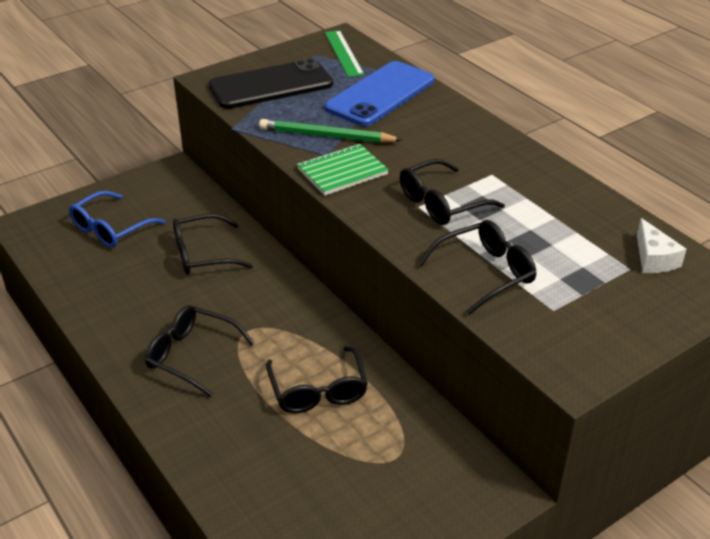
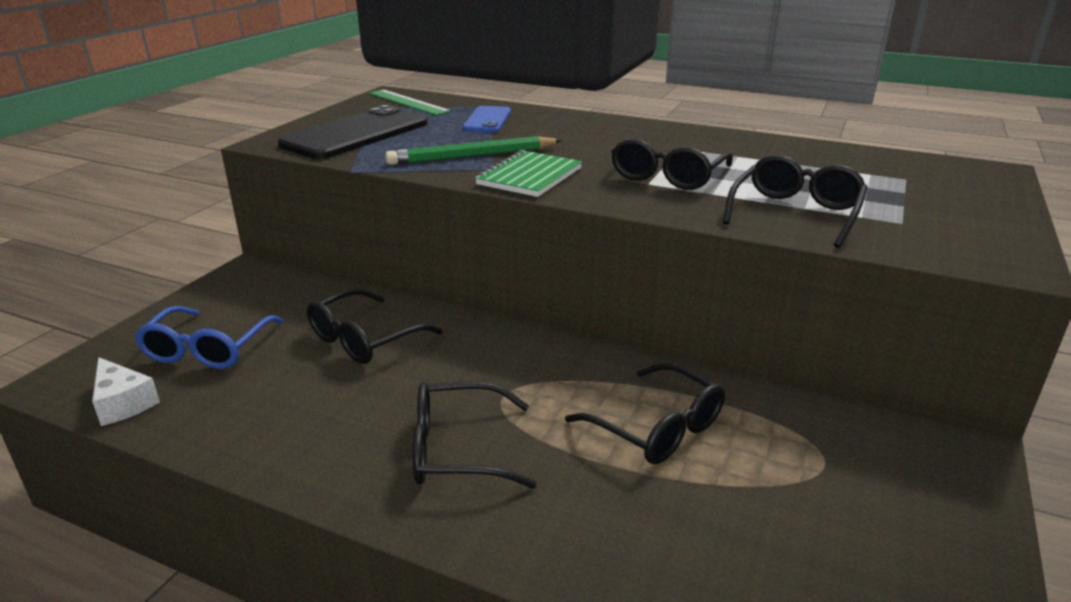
camera: 30 degrees left, 10 degrees down
blue phone [325,61,434,126] -> blue phone [462,106,511,133], size x0.56
white cheese [637,218,686,273] -> white cheese moved to [92,357,160,426]

